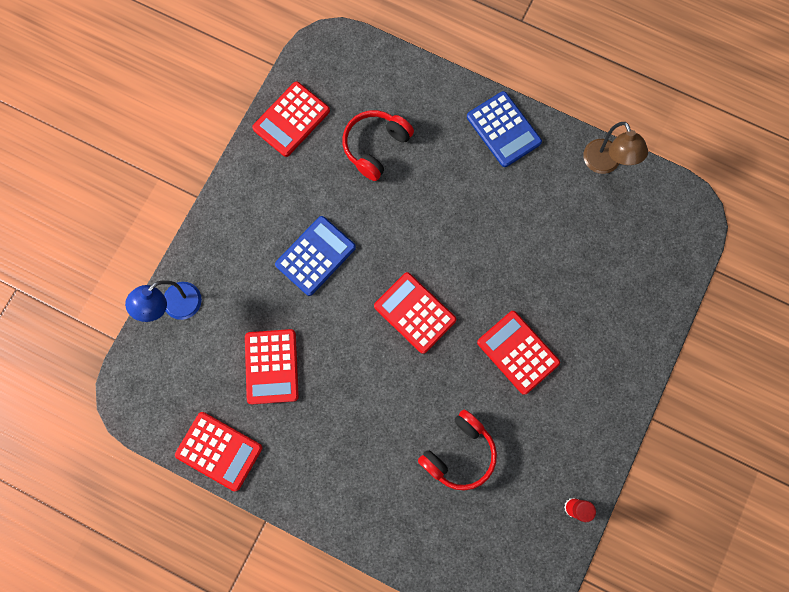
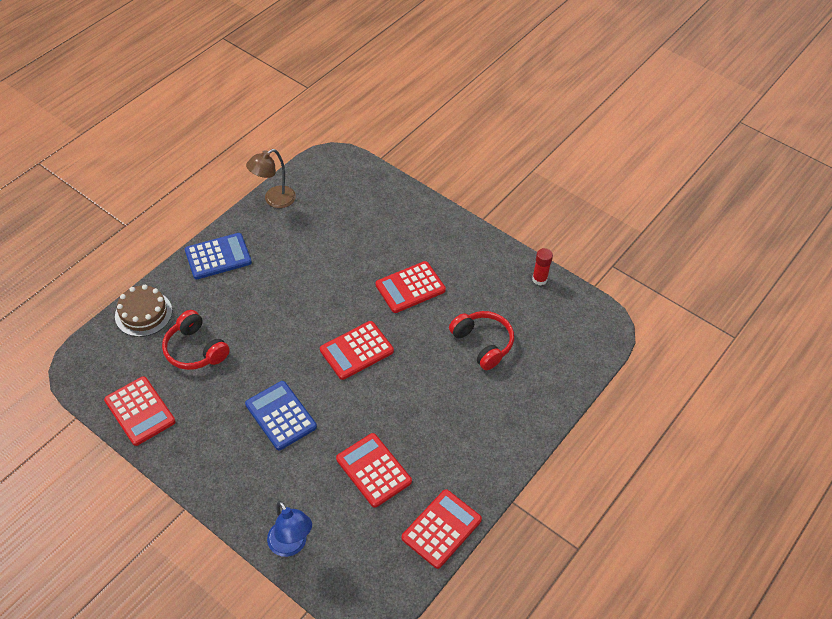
camera: 80 degrees left, 25 degrees down
red calculator [245,329,299,404] -> red calculator turned 135 degrees counterclockwise [336,433,412,508]
brown lamp [583,122,648,174] -> brown lamp turned 150 degrees clockwise [246,149,296,208]
none -> brown cake [115,285,172,337]

